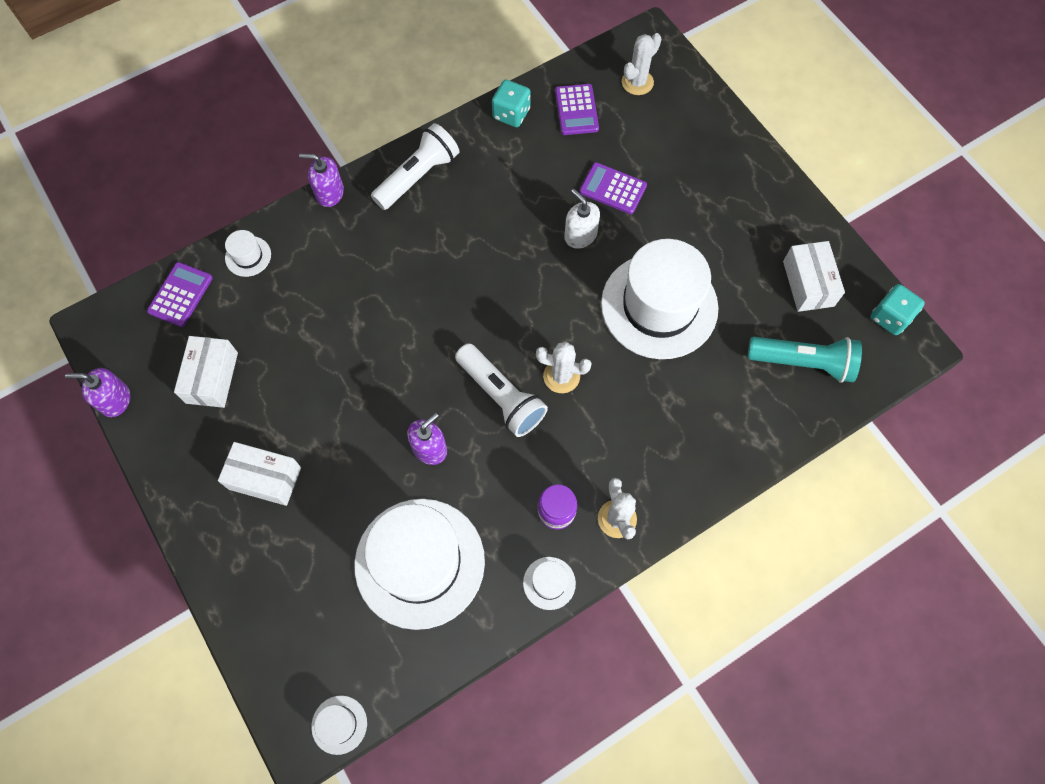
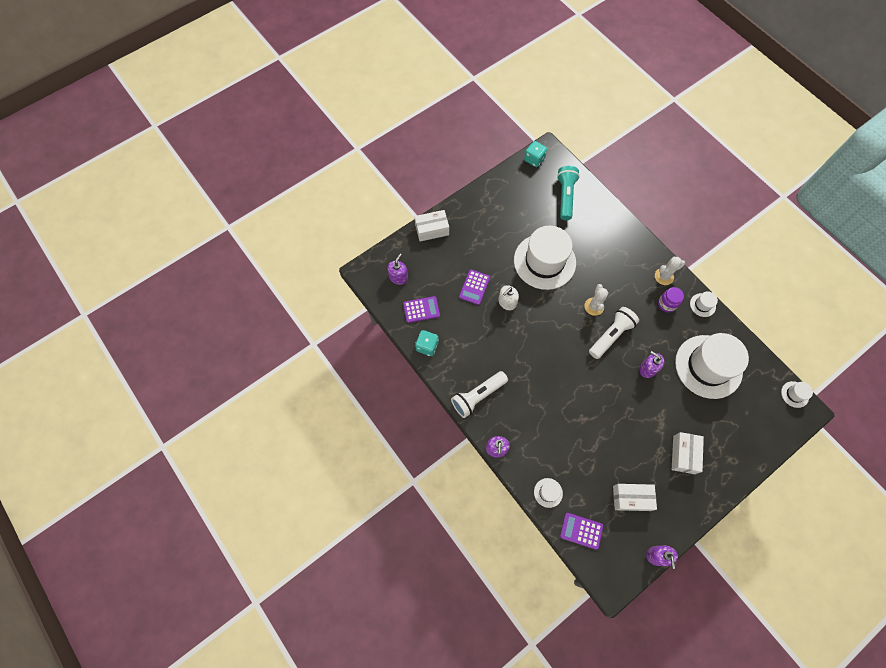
camera: 95 degrees left, 0 degrees up
white flashlight [371,123,460,210] -> white flashlight turned 75 degrees counterclockwise [451,371,508,418]
white cactus [622,33,661,95] -> purple soap dispenser [387,254,408,285]
white box [783,241,845,312] -> white box moved to [414,210,449,241]

